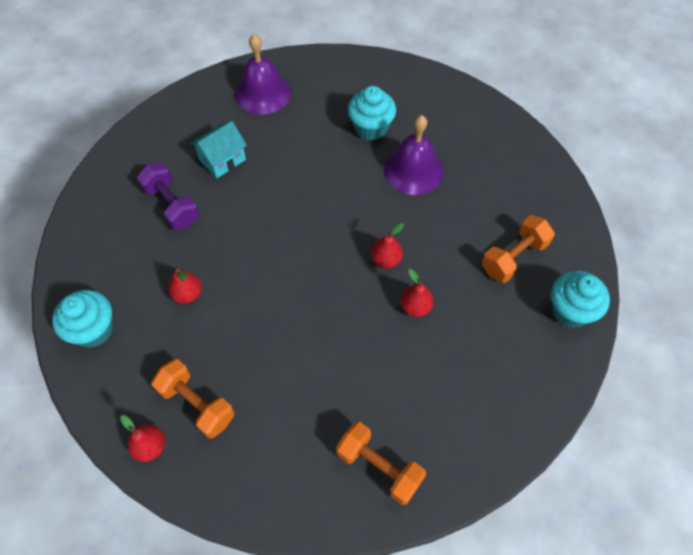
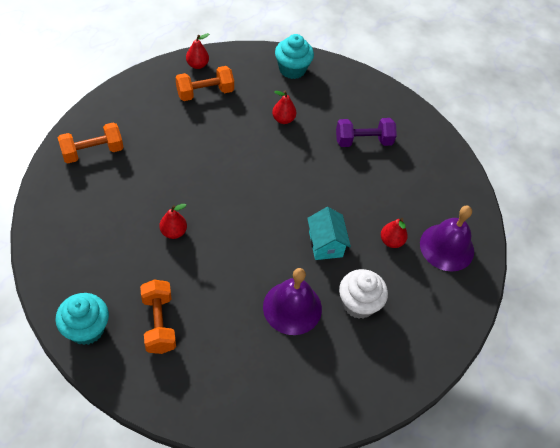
camera: 115 degrees right, 5 degrees down
turquoise house [190,121,247,178] -> turquoise house moved to [307,207,351,260]
turquoise cupcake [348,86,396,141] -> white cupcake [339,269,388,319]
red pear [371,223,404,268] -> red pear moved to [381,218,408,248]

